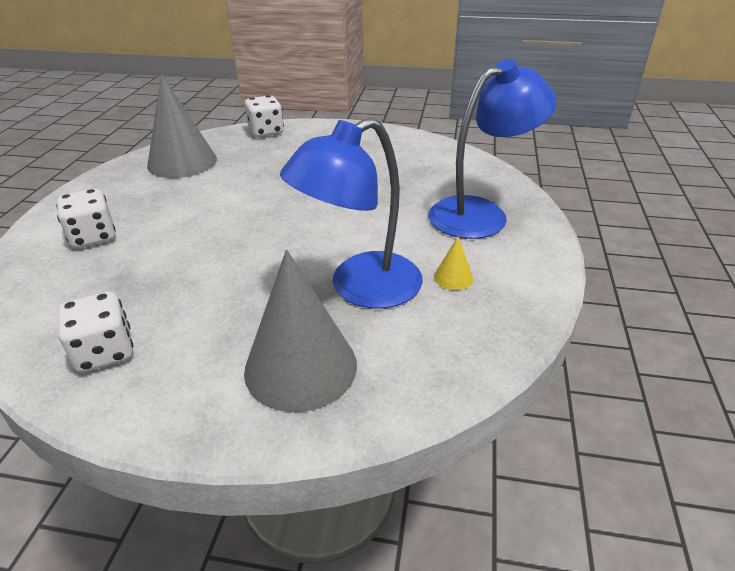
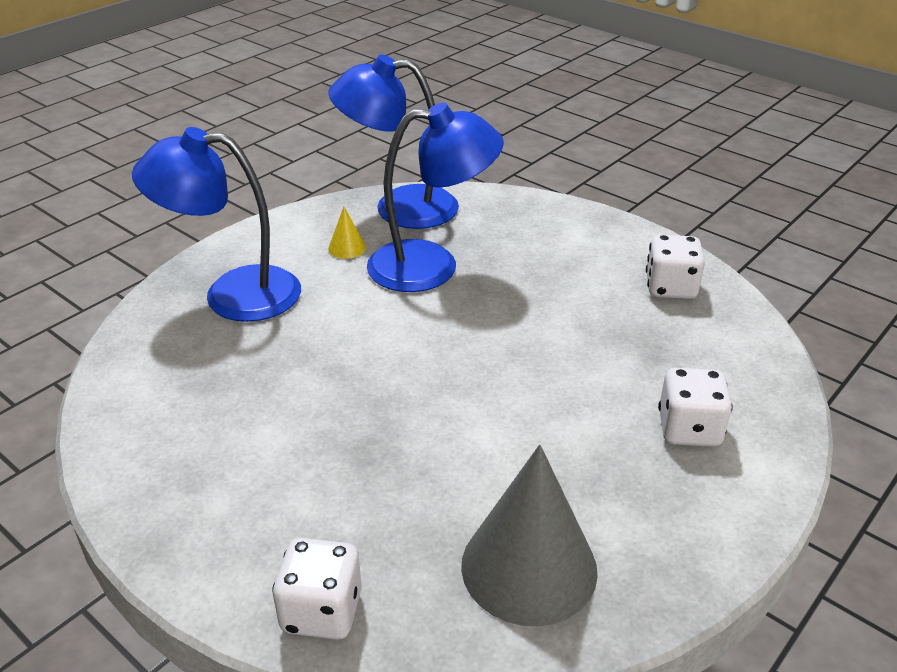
camera: 150 degrees left, 0 degrees up
grey cone [244,249,357,412] -> none
none -> blue lamp [328,55,459,229]

